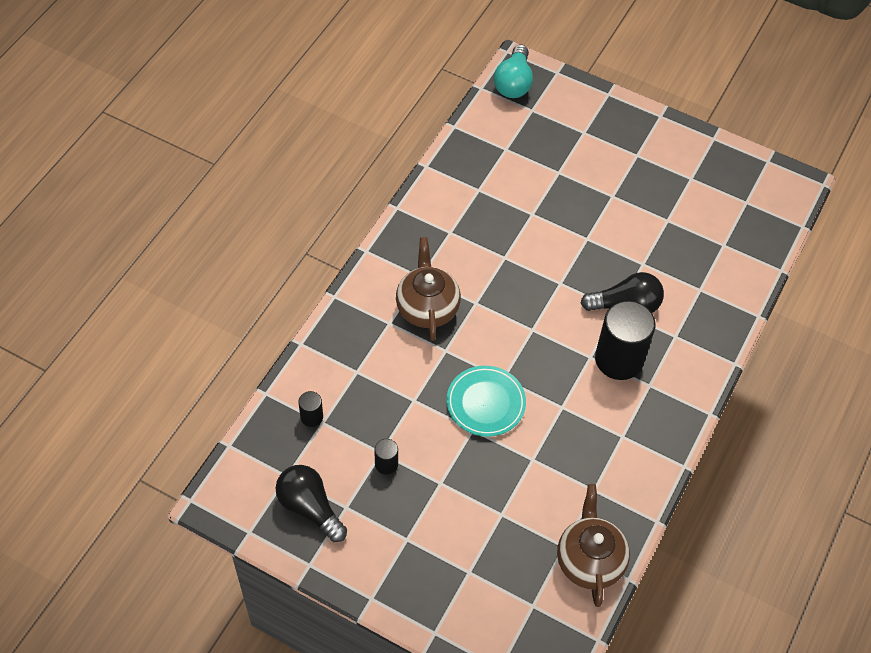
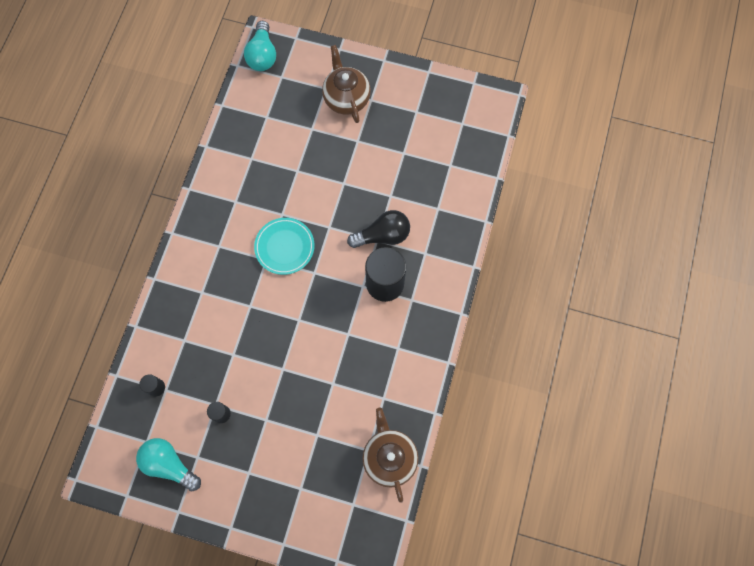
camera: 10 degrees left, 15 degrees up
black light bulb [276,465,347,542] -> turquoise light bulb [136,438,201,491]
brown teapot [396,237,461,341] -> brown teapot moved to [322,45,371,123]
turquoise plate [446,366,526,437] -> turquoise plate moved to [254,218,314,275]

